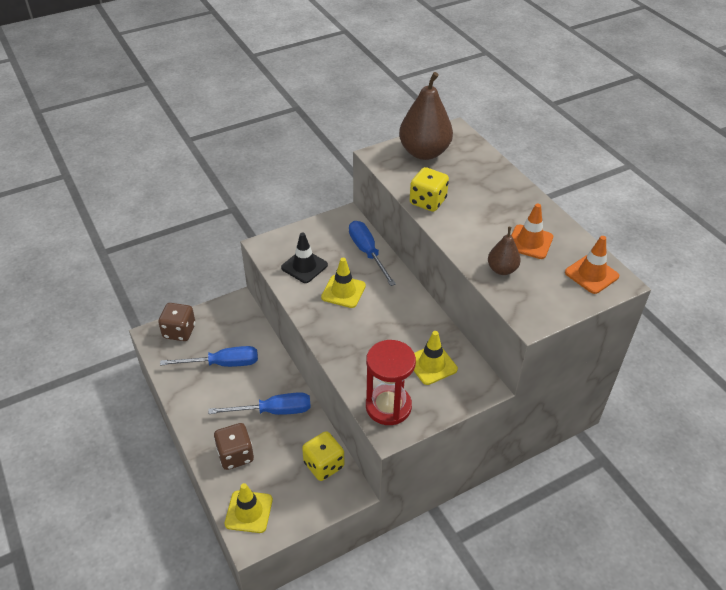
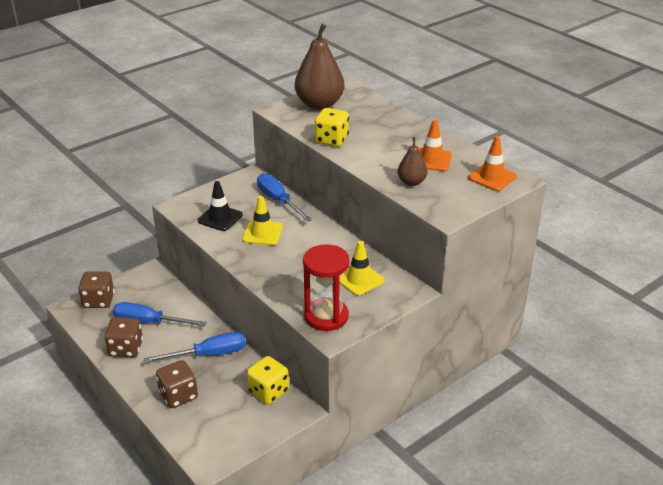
camera: 10 degrees left, 10 degrees down
blue screwdriver [160,346,258,367] -> blue screwdriver turned 150 degrees counterclockwise [113,302,207,326]
yellow traffic cone [225,483,273,533] -> none
none -> brown dice [104,317,143,357]

